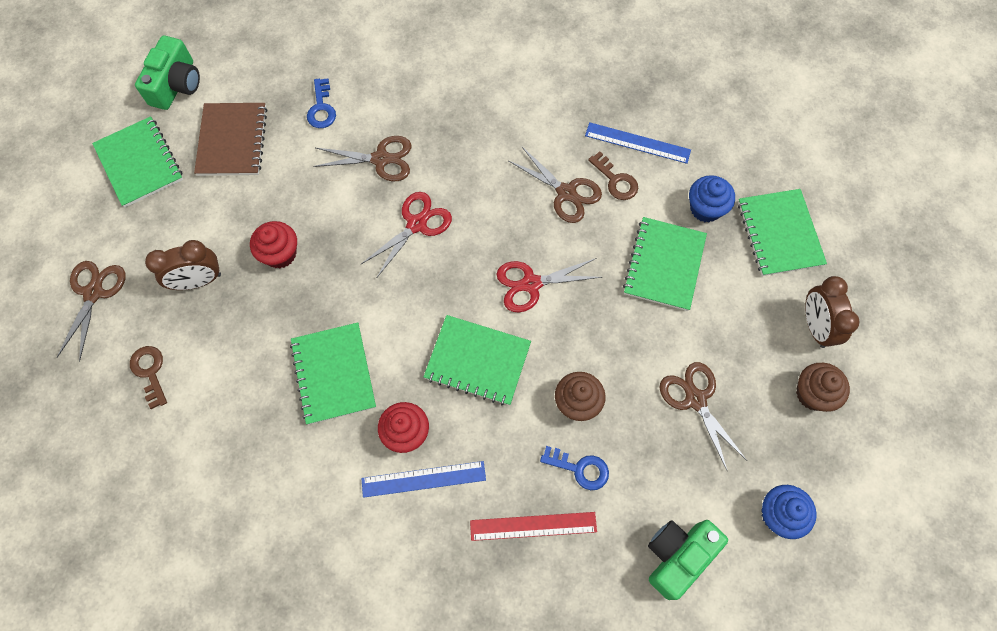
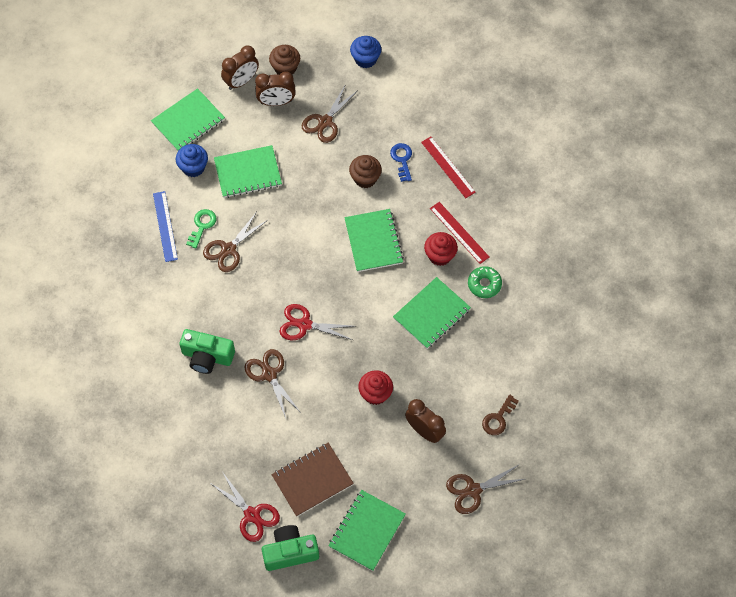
camera: 120 degrees left, 5 degrees down
blue key [307,78,336,128] -> none
blue ruler [361,461,486,498] -> red ruler [430,202,489,264]
red scissors [496,258,602,312] -> red scissors moved to [210,473,280,542]
brown scissors [509,147,602,223] -> brown scissors turned 150 degrees counterclockwise [203,213,268,272]
brown key [588,151,638,200] -> green key [186,209,216,248]
green camera [648,520,728,600] -> green camera moved to [180,329,235,374]
none -> brown clock [255,72,296,106]
none -> green donut [468,266,502,298]

